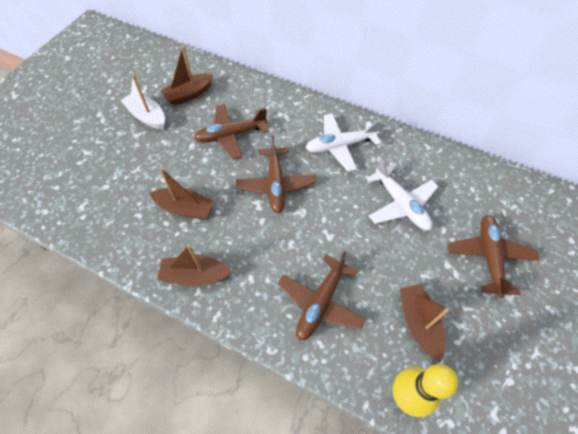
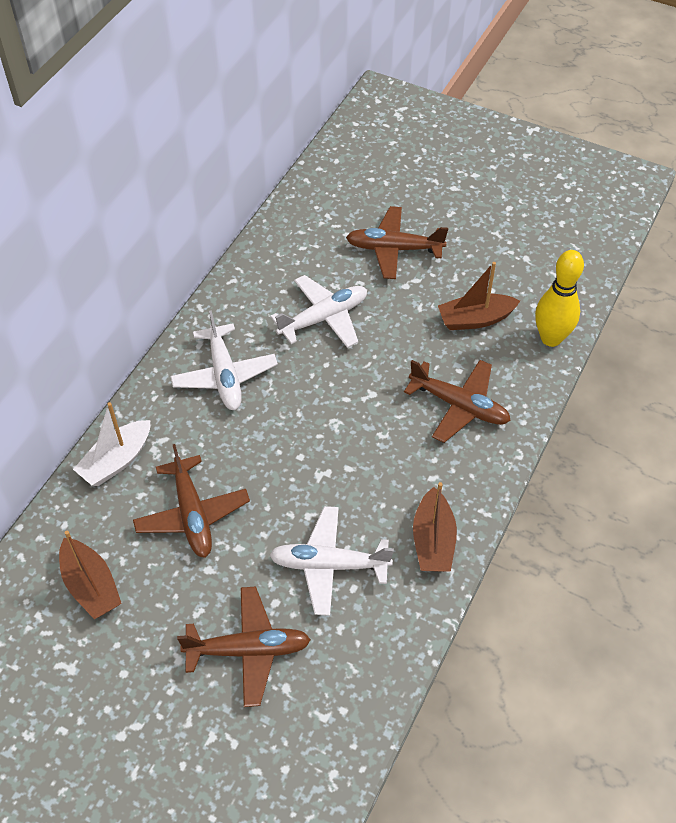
camera: 90 degrees left, 5 degrees down
white boat [121,75,165,129] -> white boat moved to [73,402,150,486]
brown boat [150,168,214,220] -> white plane [269,506,394,616]
brown plane [236,135,316,213] -> brown plane moved to [177,586,311,707]

